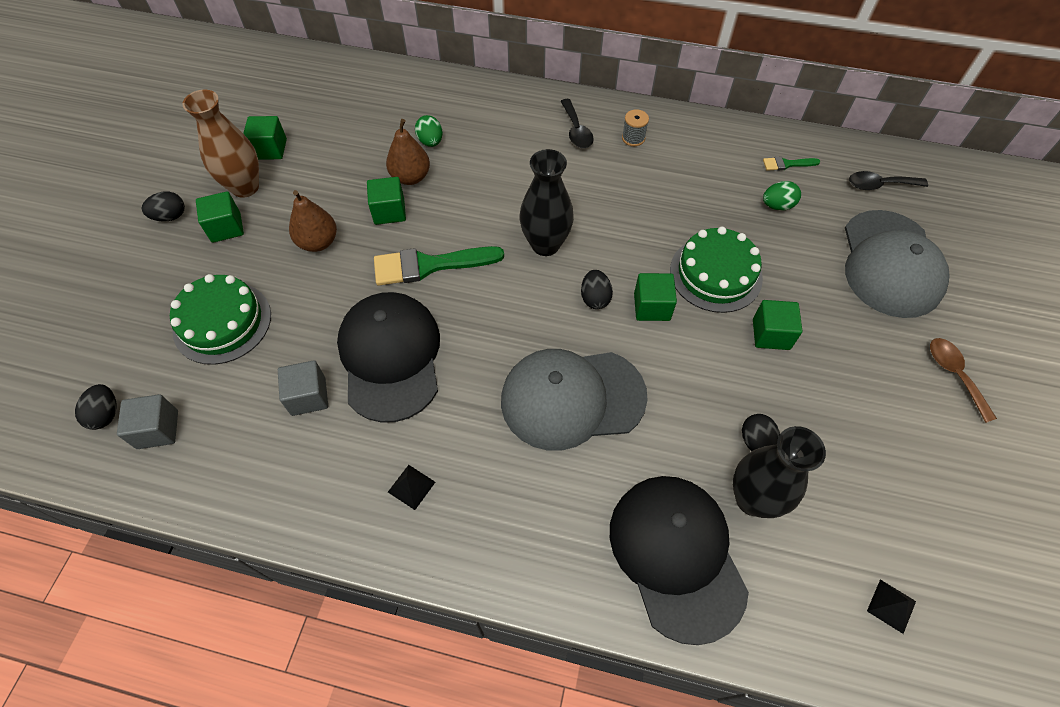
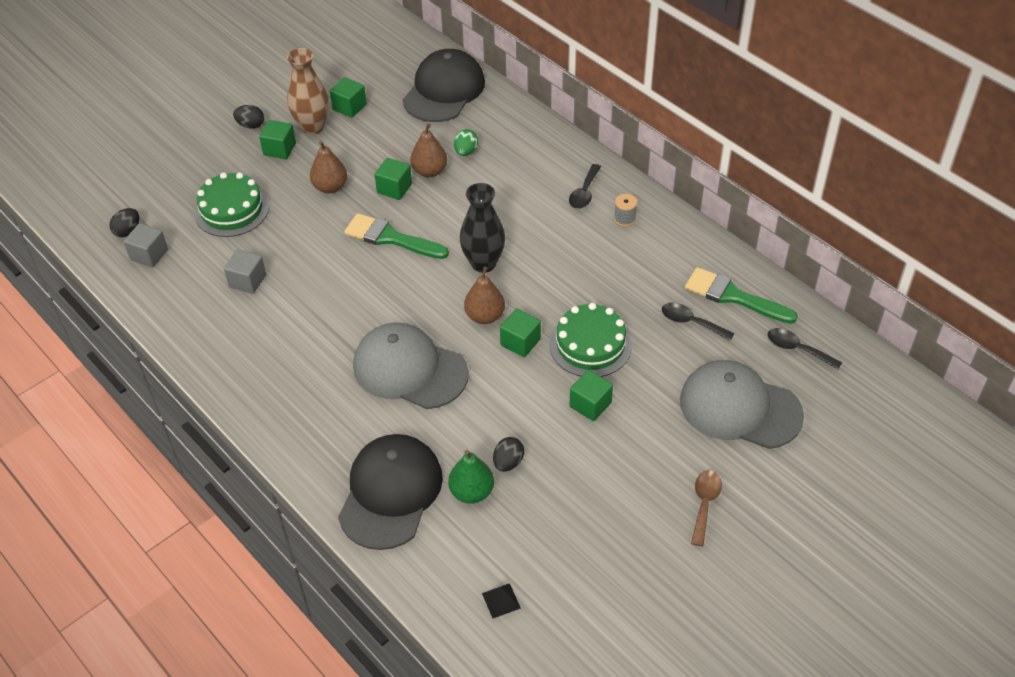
camera: 35 degrees right, 10 degrees down
black cap [337,292,440,423] -> black cap moved to [403,49,485,122]
black pyramid [388,465,435,510] -> none
black egg [581,270,613,309] -> brown pear [464,266,505,324]
black vase [733,426,826,518] -> green pear [448,450,494,504]
green brush [763,157,820,171] -> green brush [685,267,798,324], size x2.09
green egg [763,181,801,211] -> black spoon [662,302,735,341]
grey cap [845,210,950,318] -> grey cap turned 75 degrees clockwise [680,360,804,449]

